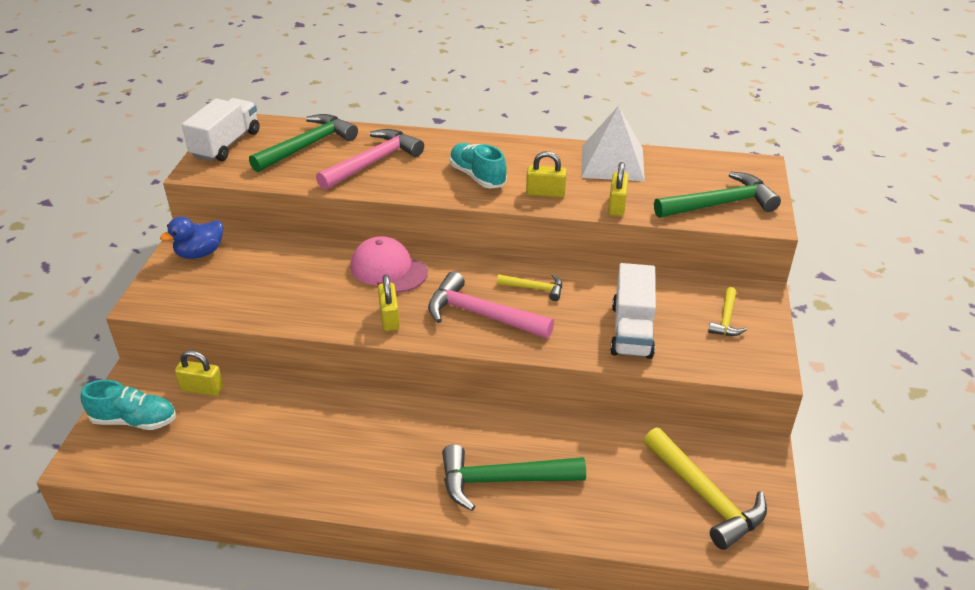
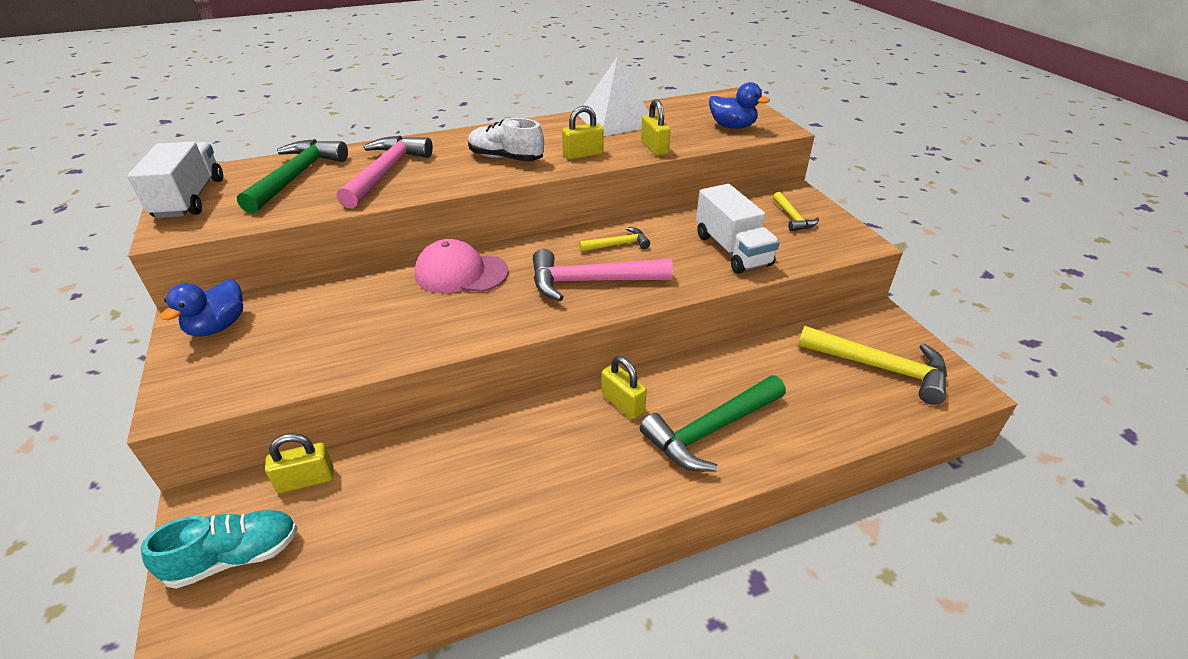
camera: 30 degrees left, 0 degrees up
yellow padlock [378,275,400,331] -> yellow padlock moved to [601,356,647,419]
turquoise shoe [449,143,507,188] -> white shoe [468,118,544,162]
green hammer [654,172,781,218] -> blue duck [709,82,770,129]

